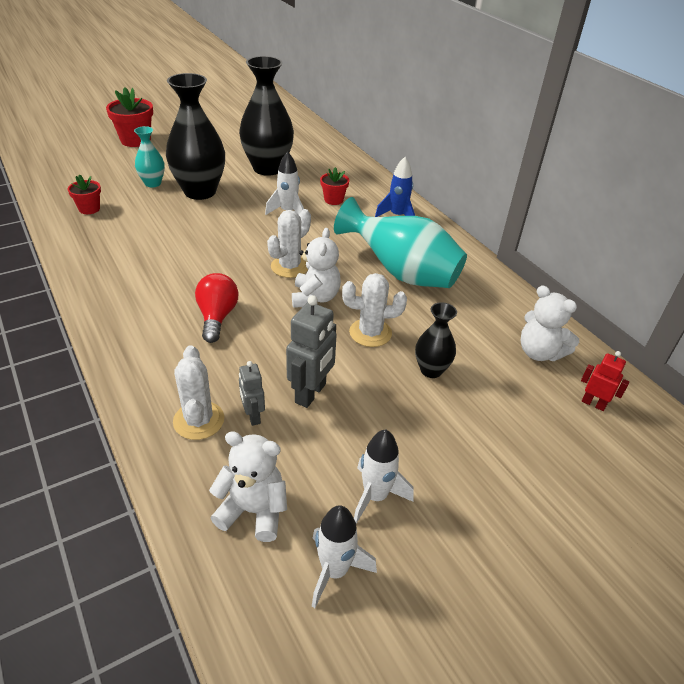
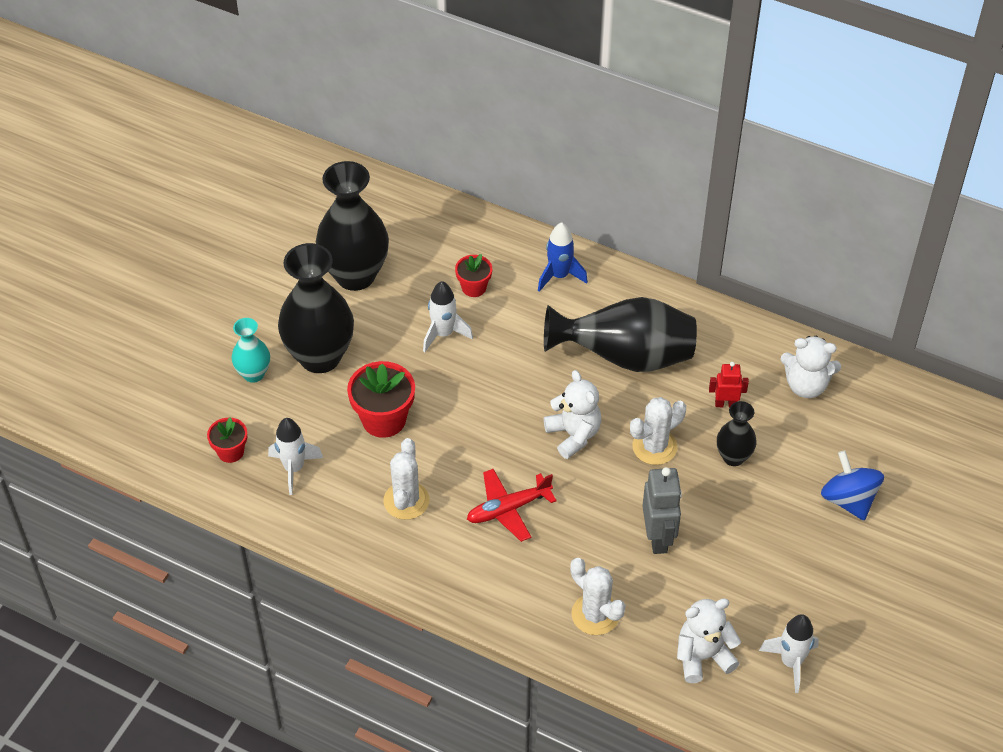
camera: 30 degrees left, 10 degrees up
red flower pot [106,87,153,147] -> red flower pot moved to [347,361,415,438]
red light bulb [195,273,239,343] -> red plane [467,469,557,542]
grey robot [239,361,265,426] -> none
white cactus [267,209,311,278] -> white cactus moved to [384,438,429,520]
turquoise vase [334,197,467,288] -> black vase [544,297,697,372]
white rocket [354,429,414,524] -> white rocket moved to [268,418,323,495]
red robot [581,351,629,411] -> red robot moved to [709,362,749,408]
none -> blue spinning top [821,450,884,521]

